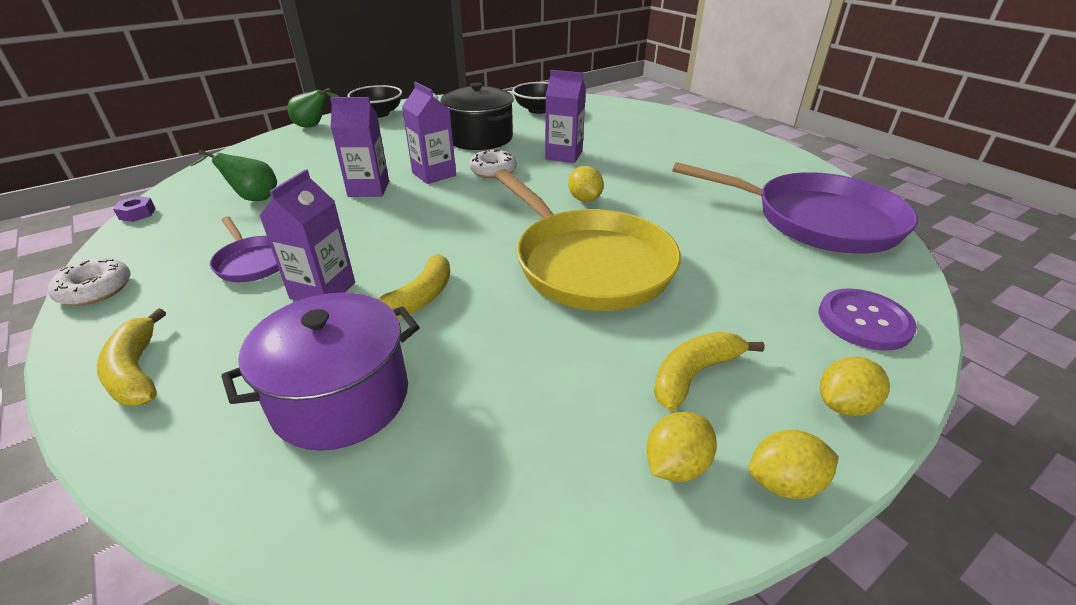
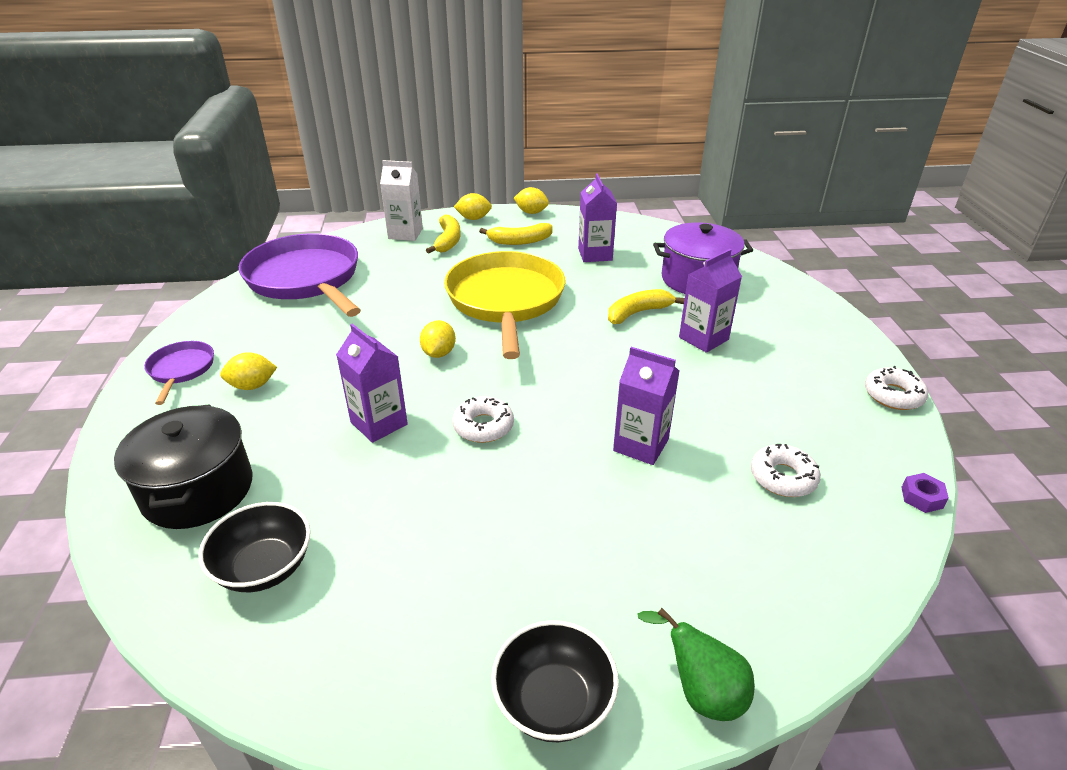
camera: 150 degrees left, 0 degrees up
yellow banana [97,308,166,406] -> yellow banana moved to [426,215,461,254]
green pear [191,150,277,201] -> white donut [751,444,821,497]
purple pan [210,216,279,282] -> purple pan moved to [144,341,214,405]
purple carton [402,82,456,184] -> purple carton moved to [578,174,617,262]
black pot [440,82,514,150] -> black pot moved to [114,404,253,529]
yellow lemon [646,412,717,482] -> yellow lemon moved to [220,352,277,390]
purple button [819,288,917,351] -> white carton [380,160,423,241]

